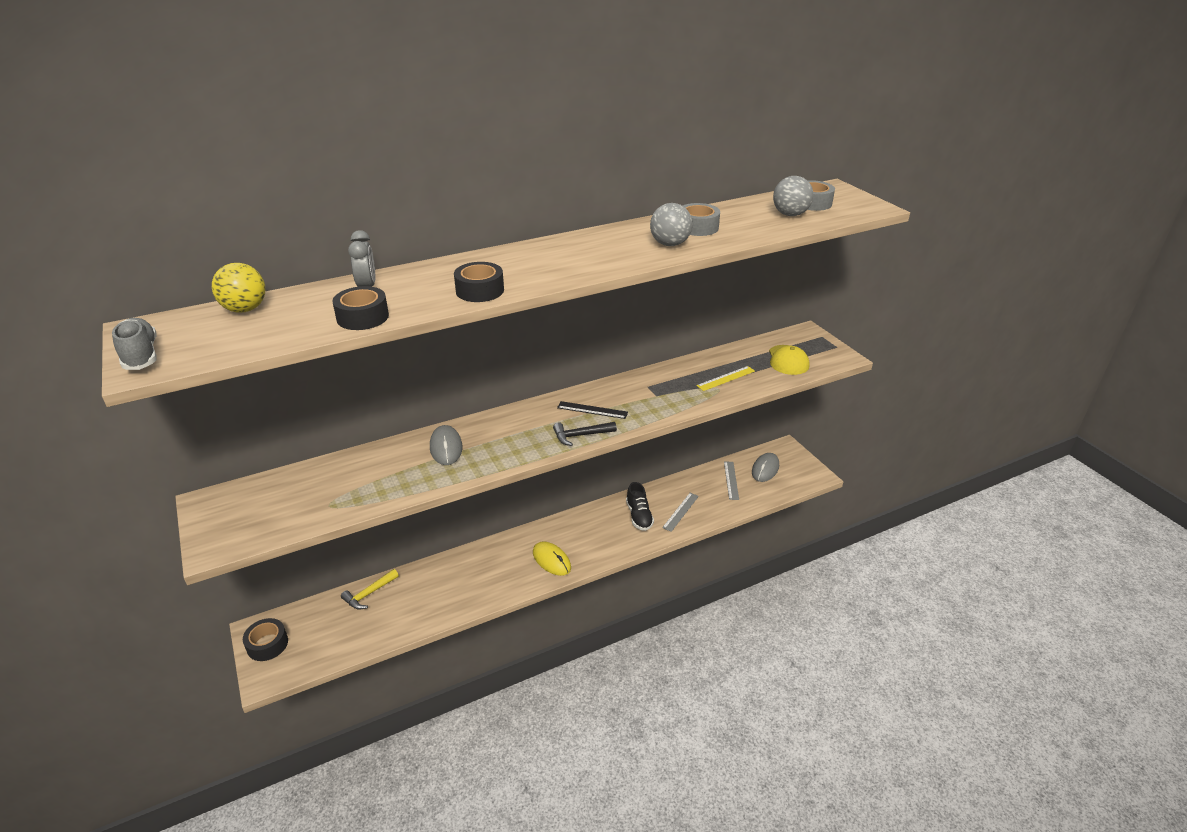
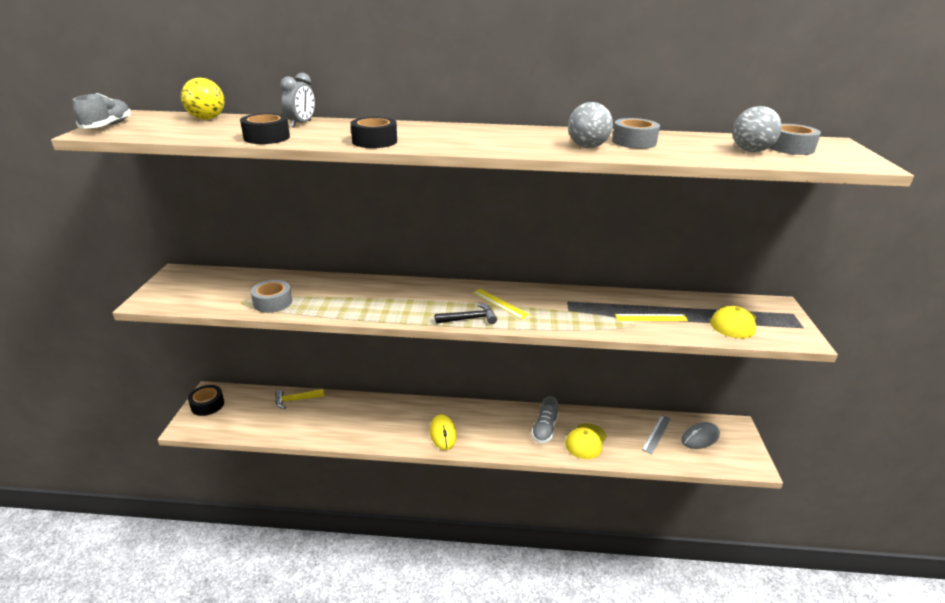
camera: 30 degrees right, 5 degrees down
grey mouse [430,425,462,465] -> none
black hammer [553,422,617,446] -> black hammer turned 150 degrees clockwise [435,303,497,324]
black ruler [557,401,628,419] -> yellow ruler [472,289,530,319]
black shoe [626,482,654,531] -> grey shoe [531,396,558,443]
grey ruler [662,493,699,532] -> yellow cap [565,423,607,459]
none -> grey tape [251,280,292,313]

